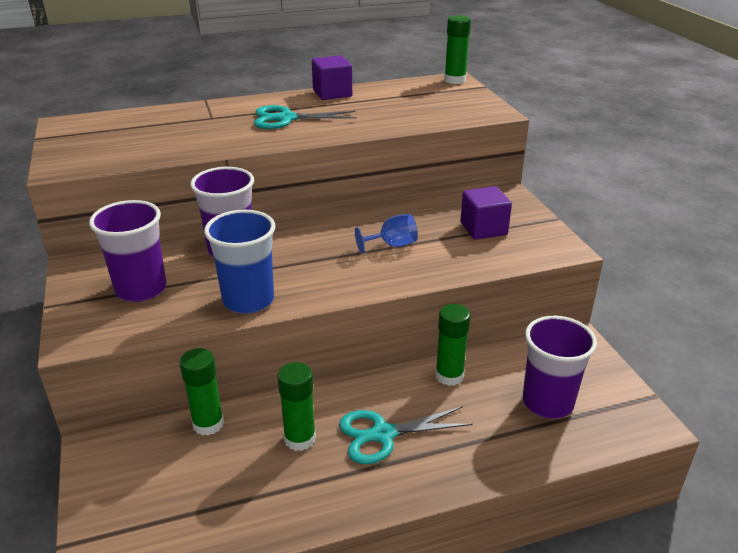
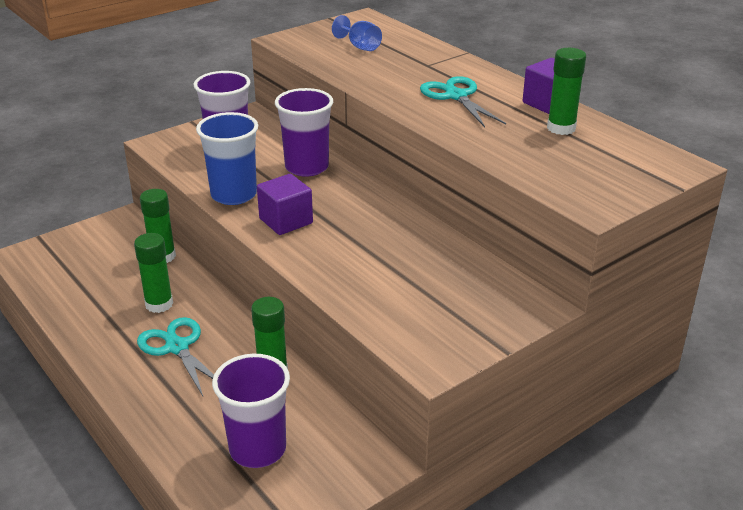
camera: 70 degrees right, 0 degrees up
blue goblet [355,214,418,253] -> blue goblet moved to [332,15,382,51]
green glue stick [444,15,471,84] -> green glue stick moved to [547,48,586,135]
purple cube [460,186,512,240] -> purple cube moved to [257,174,313,235]

